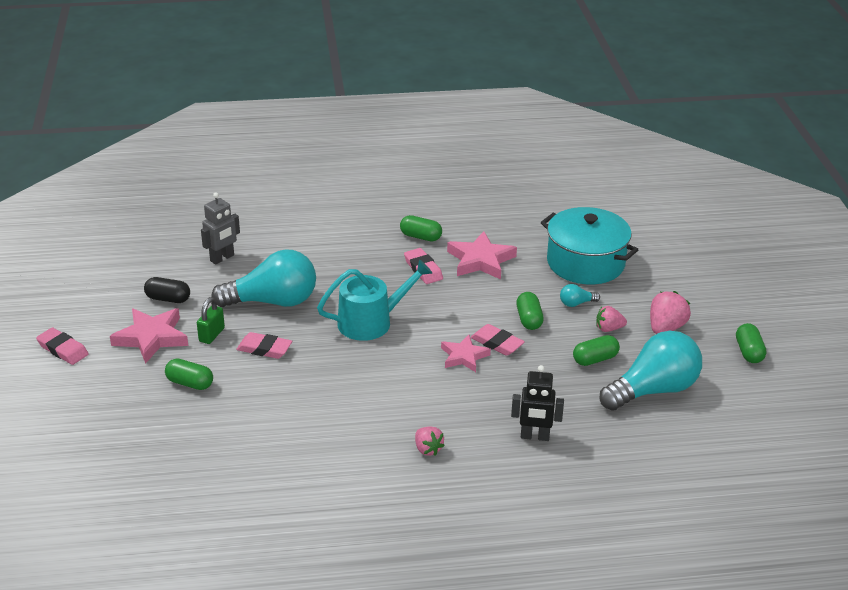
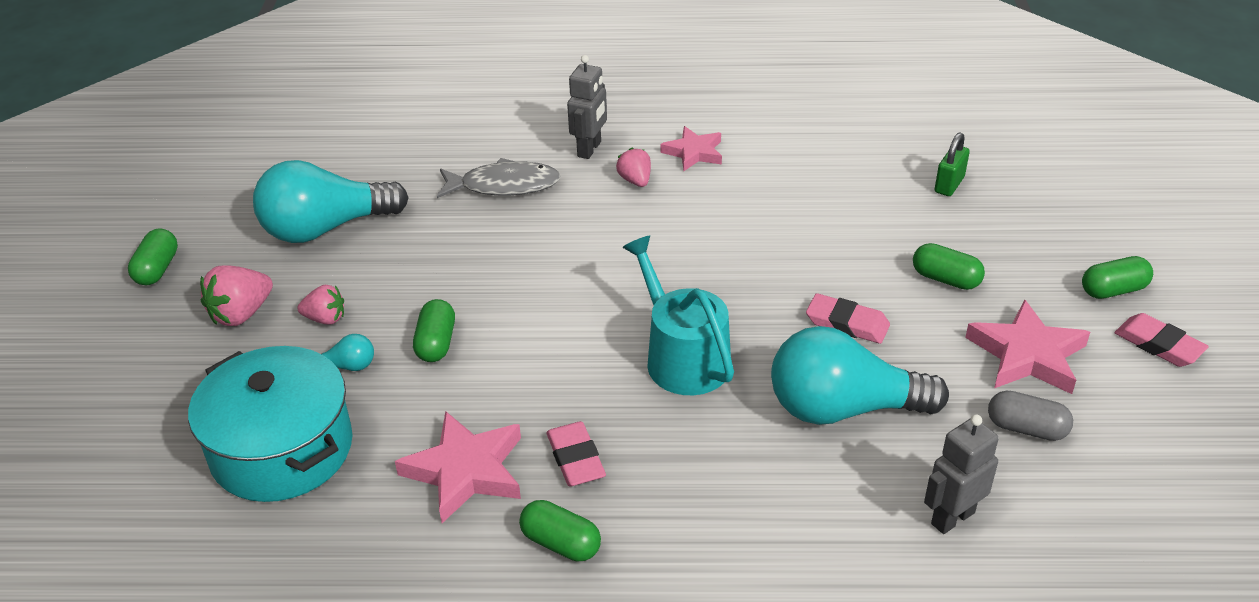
camera: 170 degrees left, 5 degrees up
black capsule [144,277,190,303] -> grey capsule [988,391,1073,441]
green padlock [197,297,225,344] -> green padlock moved to [935,132,970,196]
turquoise watering can [317,259,432,341] -> turquoise watering can turned 75 degrees clockwise [622,235,734,395]
pink star [441,335,491,372] -> pink star moved to [660,126,722,171]
pink eraser [470,324,525,356] -> none
black robot [511,365,564,441] -> grey fish [437,158,560,198]
green capsule [573,335,620,366] -> green capsule moved to [1082,256,1153,299]
none -> grey robot [567,55,607,159]

